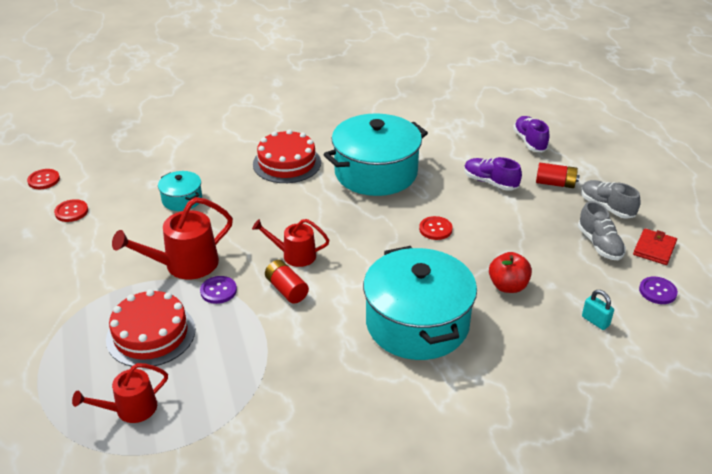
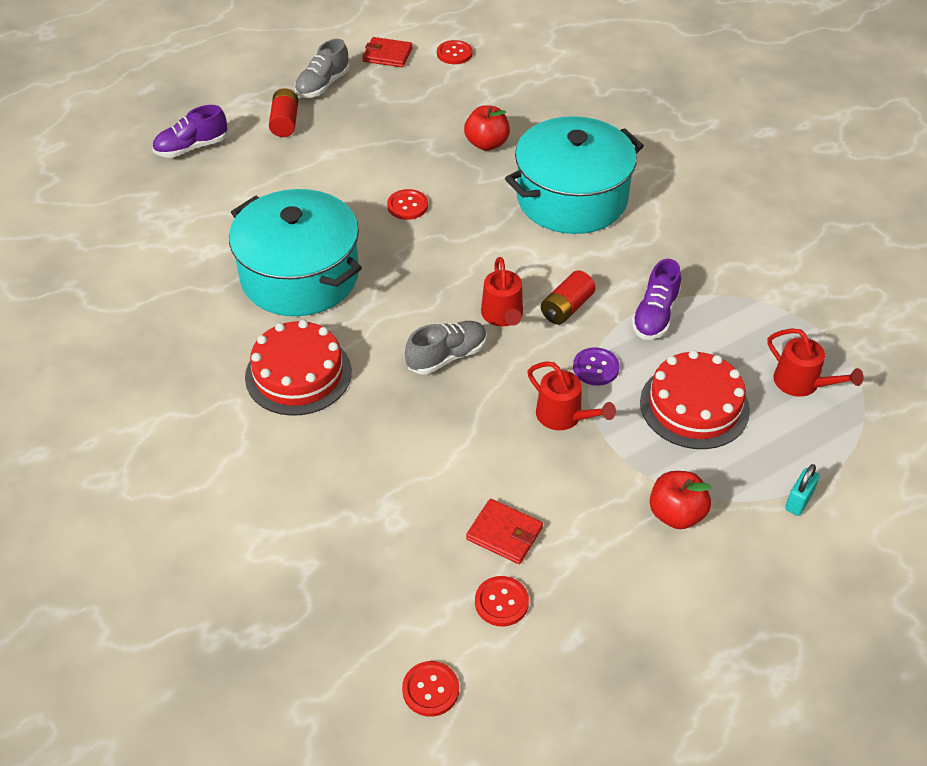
camera: 105 degrees left, 10 degrees up
red watering can [112,197,233,280] -> red watering can [527,362,616,430], size x0.64
turquoise pot [158,171,202,211] -> none
purple shoe [464,157,522,191] -> purple shoe moved to [631,259,681,340]
grey shoe [578,201,626,260] -> grey shoe moved to [405,321,487,375]
turquoise padlock [582,290,614,330] -> turquoise padlock moved to [785,464,820,516]
purple button [639,277,678,304] -> red button [437,40,472,64]
none -> red wallet [466,499,543,564]
none -> red apple [650,471,711,529]

